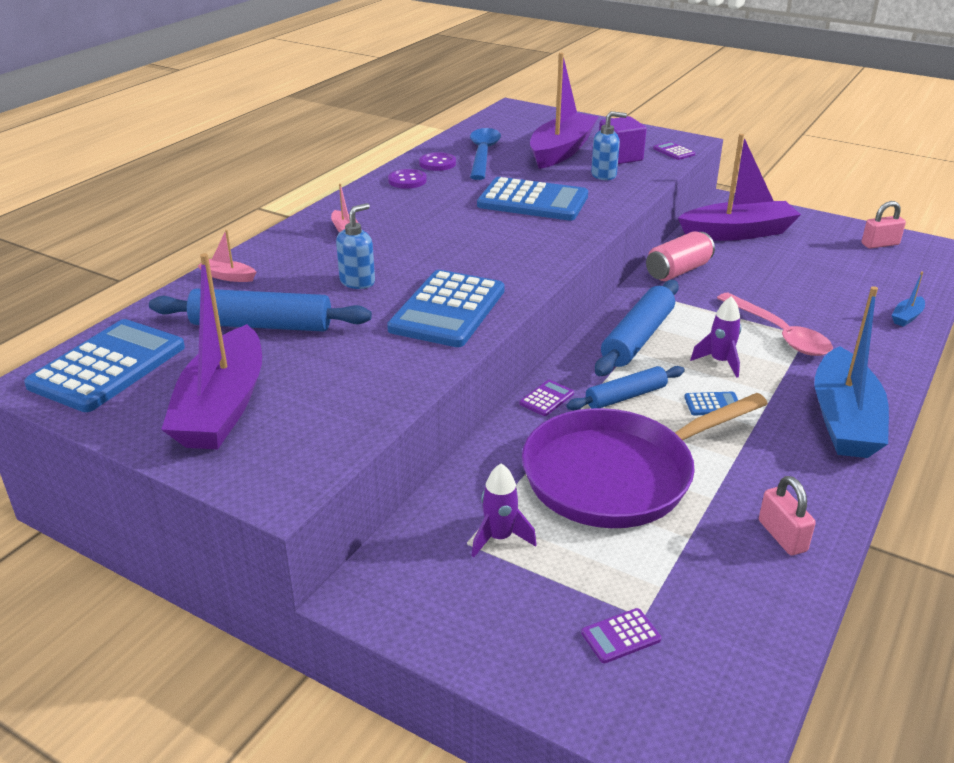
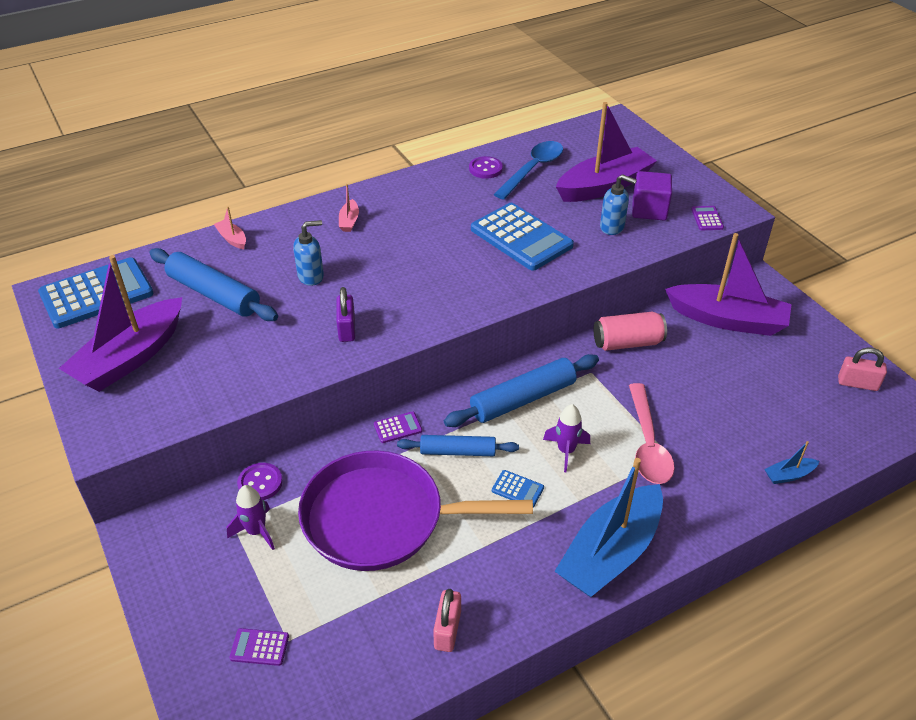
camera: 30 degrees right, 10 degrees up
blue calculator [387,270,505,347] -> purple padlock [336,287,355,342]
purple button [388,169,427,189] -> purple button moved to [237,463,283,501]

